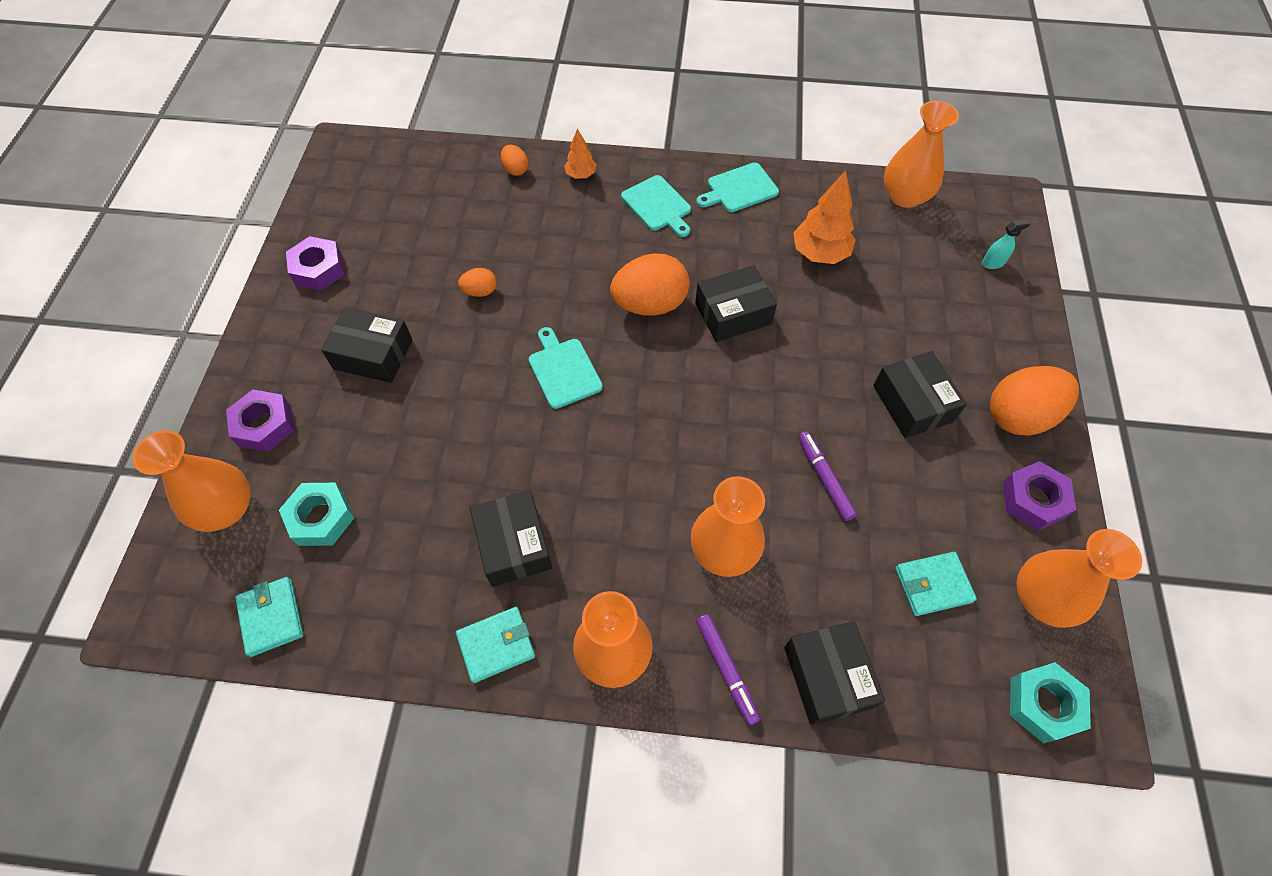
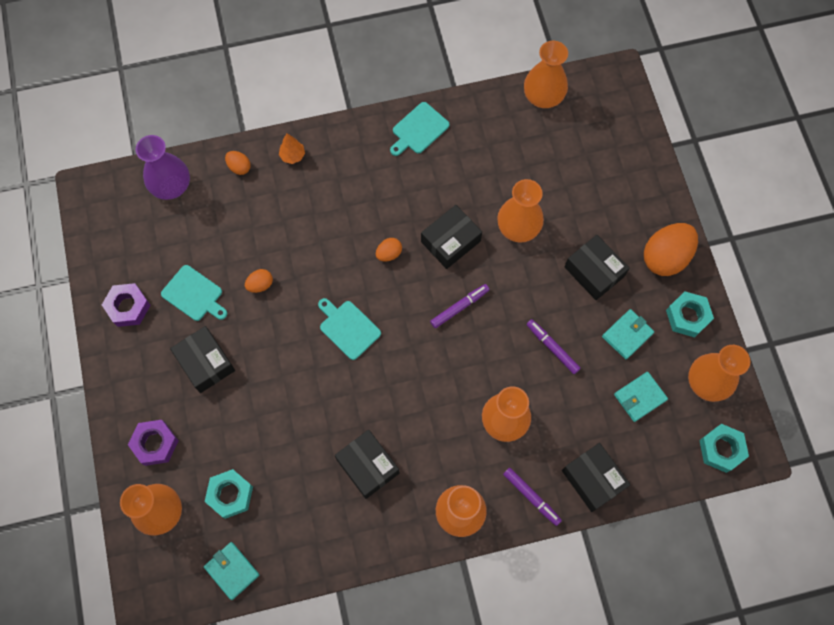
camera: 20 degrees left, 10 degrees up
black box [321,307,413,383] -> black box turned 60 degrees clockwise [170,326,235,393]
turquoise wallet [456,607,535,683] -> turquoise wallet moved to [602,309,654,360]
orange egg [610,253,690,316] -> orange egg [376,238,402,261], size x0.48
turquoise cutting board [621,175,691,237] -> turquoise cutting board moved to [161,265,227,321]
orange tree [793,170,856,264] -> none
turquoise spray bottle [982,219,1030,269] -> none
purple nut [1003,461,1076,531] -> turquoise nut [666,291,714,337]
none -> purple vase [136,135,190,200]
none -> purple marker [430,284,489,328]
none -> orange vase [497,179,544,243]

